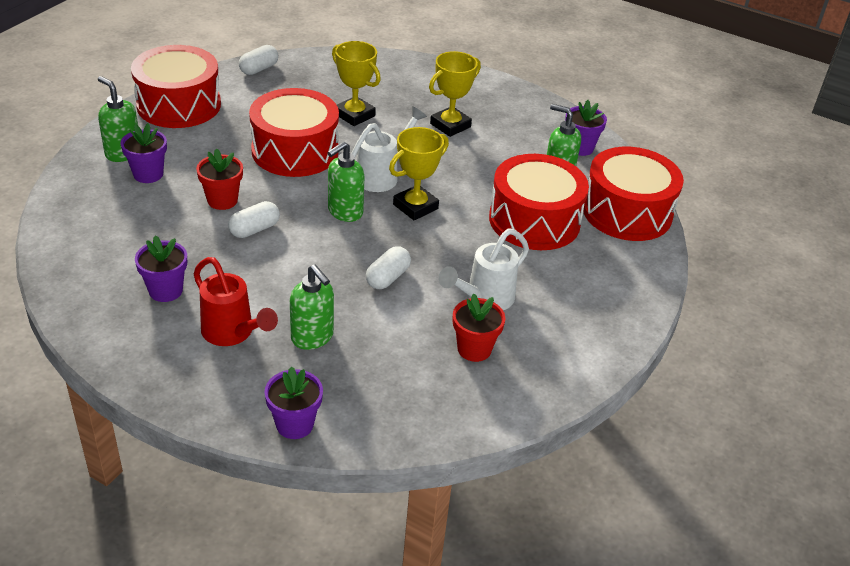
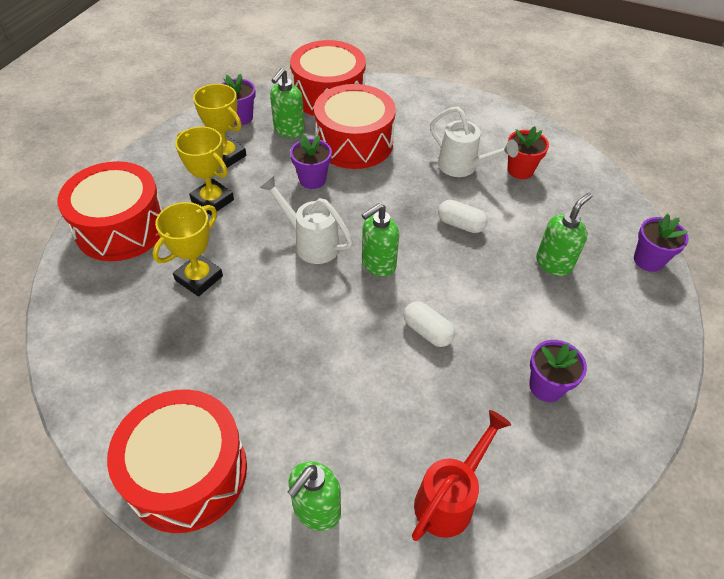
camera: 95 degrees left, 10 degrees up
purple flower pot [121,123,167,183] -> purple flower pot moved to [290,135,332,189]
red watering can [194,257,278,346] -> red watering can moved to [412,410,511,541]
red flower pot [196,148,243,210] -> none
white capsule [239,45,278,75] -> none
red drum [249,88,339,177] -> red drum moved to [58,161,163,261]
green soap dispenser [327,142,364,222] -> green soap dispenser turned 105 degrees clockwise [362,203,399,277]
yellow trophy [389,127,449,220] -> yellow trophy moved to [193,84,246,168]

